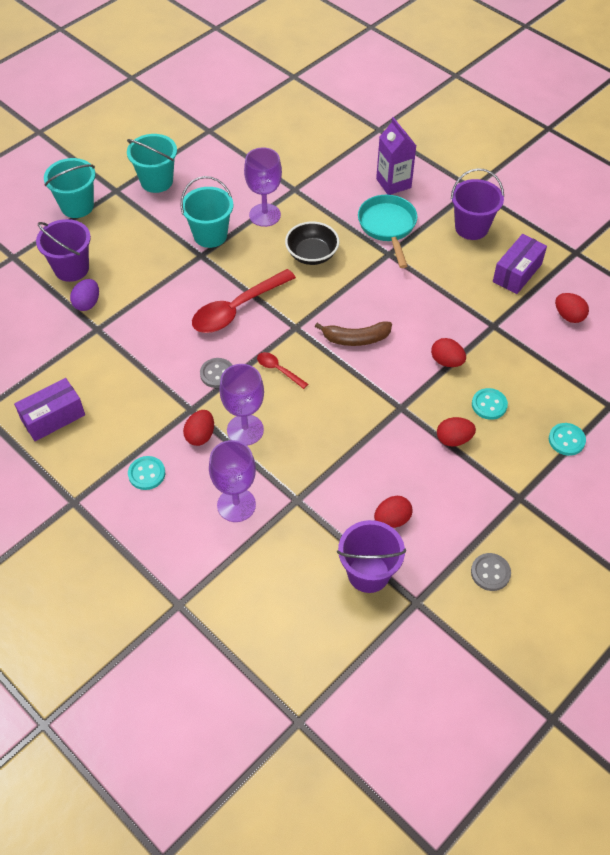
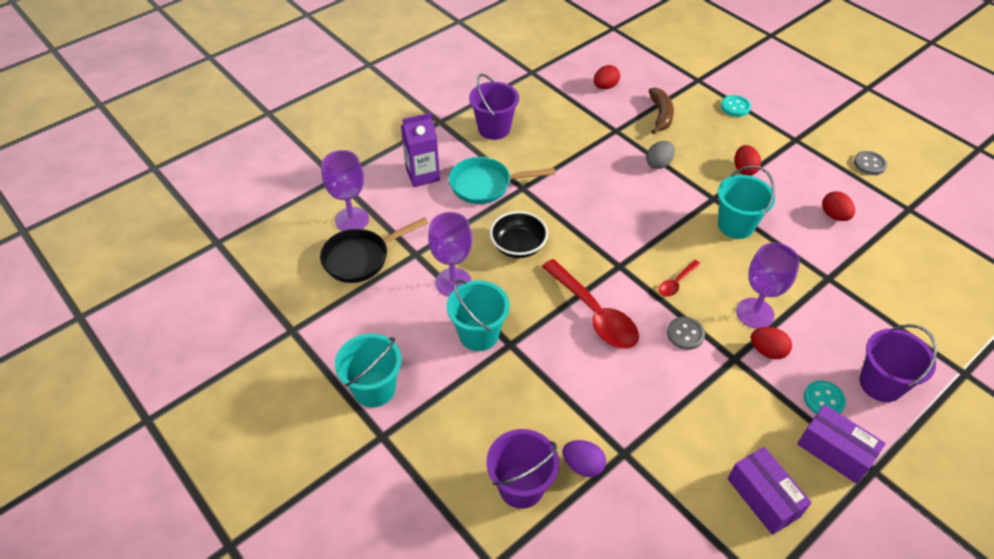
camera: 85 degrees left, 5 degrees down
turquoise bucket [44,158,96,218] -> turquoise bucket moved to [718,166,775,239]
purple goblet [209,440,256,522] -> purple goblet moved to [321,150,369,231]
brown banana [315,321,392,346] -> brown banana moved to [649,88,674,134]
purple bucket [337,520,406,593] -> purple bucket moved to [859,324,937,402]
red egg [431,338,466,367] -> grey egg [646,141,675,169]
turquoise button [472,388,508,420] -> none
purple box [493,234,547,294] -> purple box moved to [797,404,886,484]
none -> black pan [320,217,428,283]

